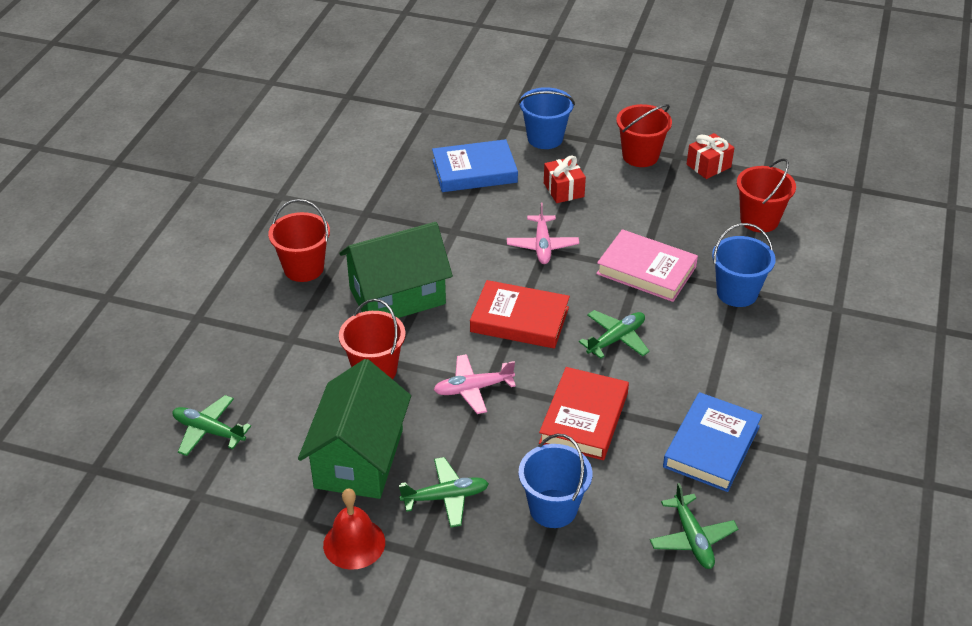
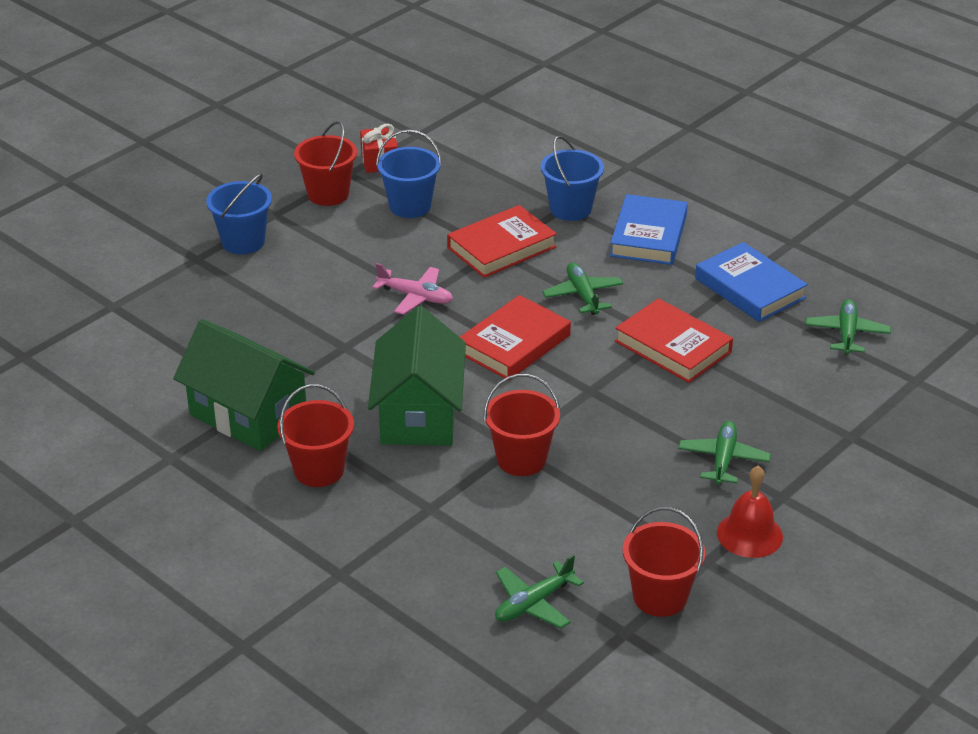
camera: 65 degrees left, 5 degrees down
green house [298,359,411,499] -> green house moved to [173,319,315,451]
blue book [432,139,518,192] -> blue book moved to [610,194,688,265]
pink plane [434,354,516,414] -> none
blue bucket [519,434,592,528] -> blue bucket moved to [376,130,442,218]
red gift [544,155,586,203] -> none
pink book [596,229,698,302] -> red book [447,205,557,278]
green plane [650,483,738,569] -> green plane turned 90 degrees counterclockwise [805,299,891,355]
red bucket [737,158,796,233] -> red bucket moved to [623,507,705,617]

